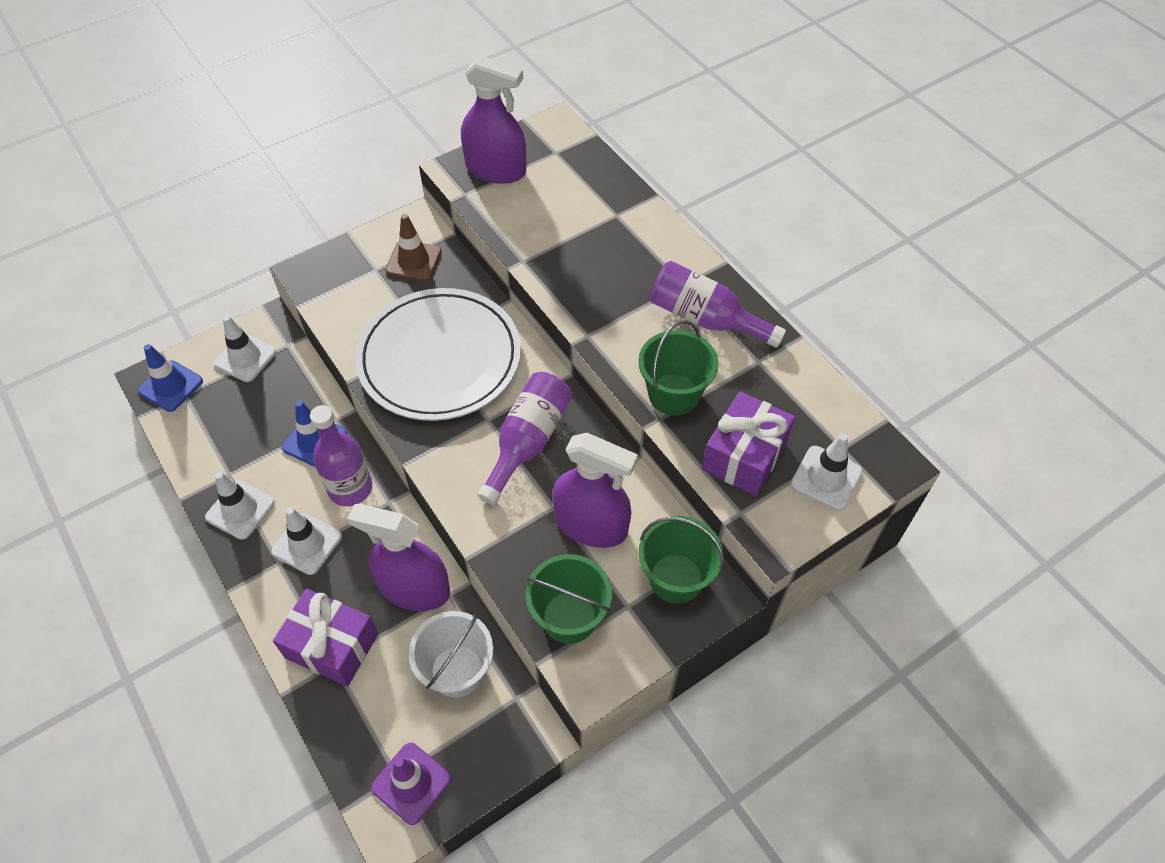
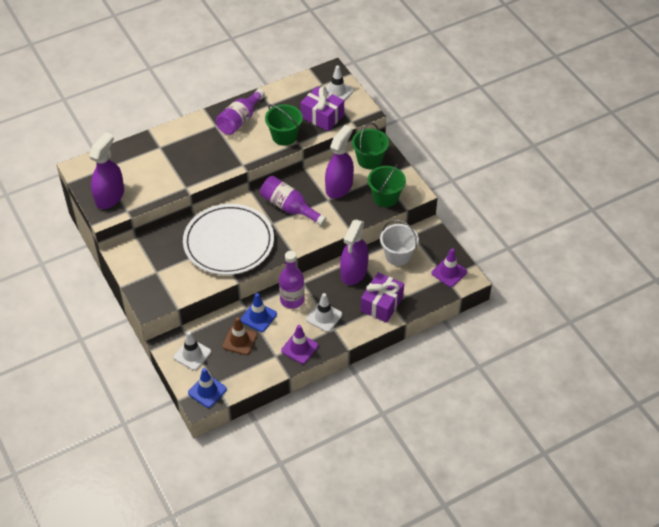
camera: 85 degrees left, 5 degrees down
white traffic cone [205,472,275,540] -> purple traffic cone [281,325,318,364]
brown traffic cone [385,214,442,281] -> brown traffic cone moved to [222,317,257,355]

